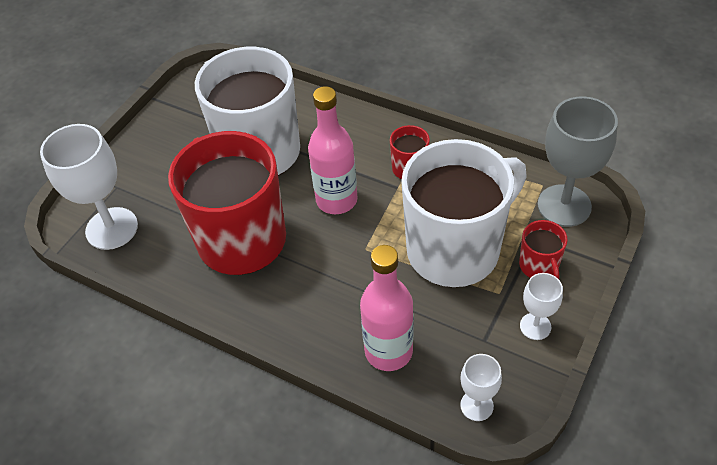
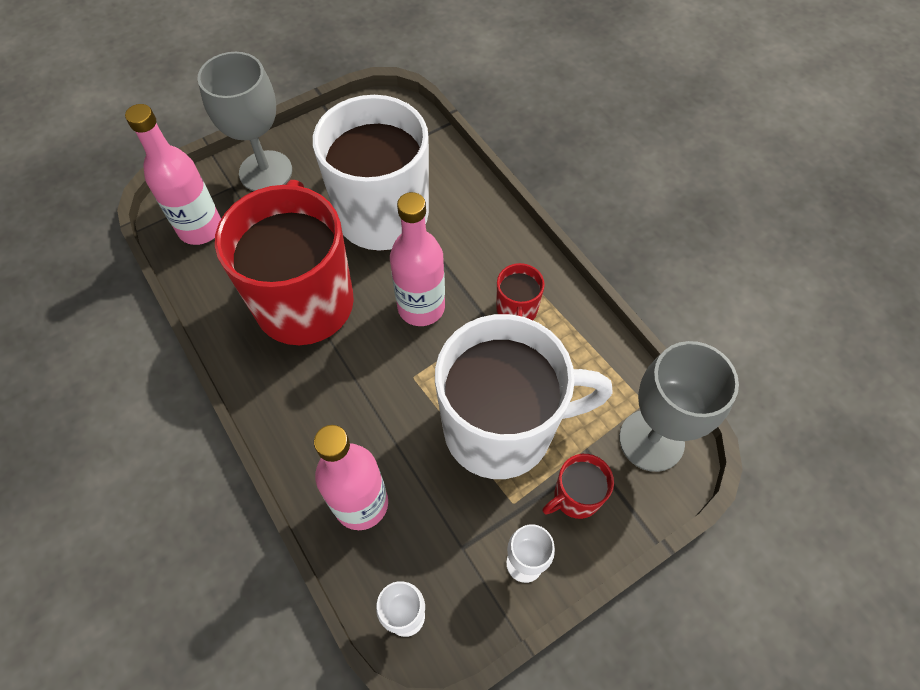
camera: 25 degrees right, 10 degrees up
white goblet [40,124,138,250] -> pink bottle [125,104,221,245]
red mug [519,220,568,279] -> red mug turned 45 degrees clockwise [543,454,614,519]
none -> grey goblet [197,52,292,191]

